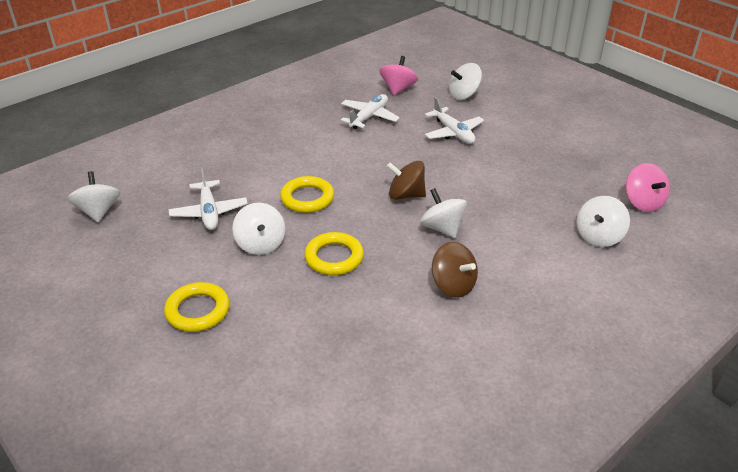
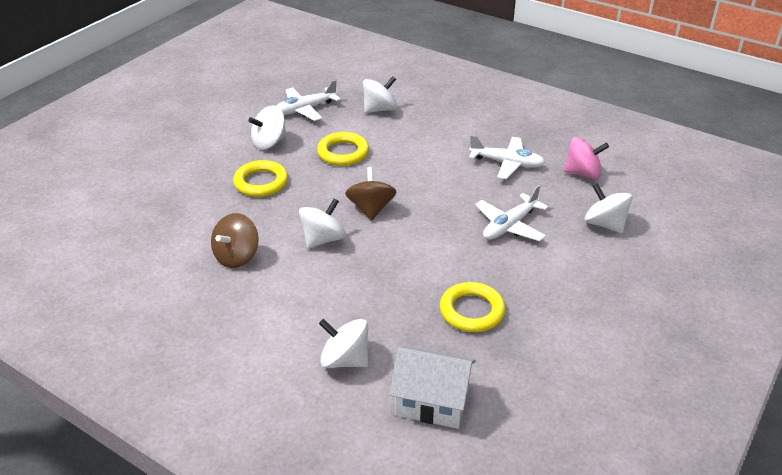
camera: 75 degrees right, 0 degrees up
white spinning top [68,171,120,223] -> white spinning top moved to [363,76,397,113]
yellow ring [164,282,230,332] -> yellow ring moved to [440,282,506,332]
pink spinning top [626,163,670,212] -> white house [389,346,476,429]

